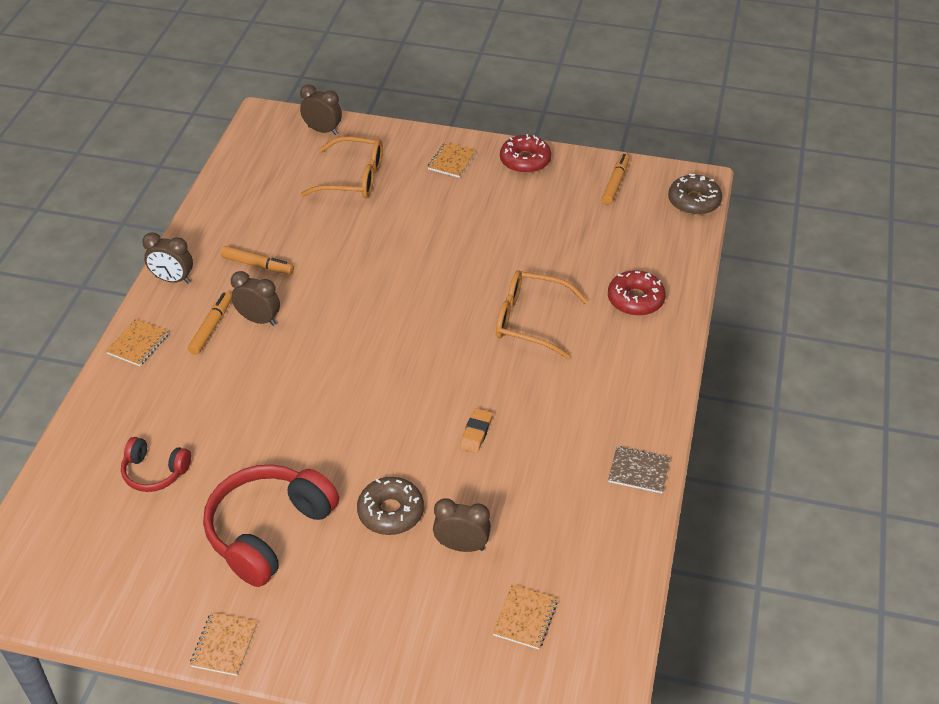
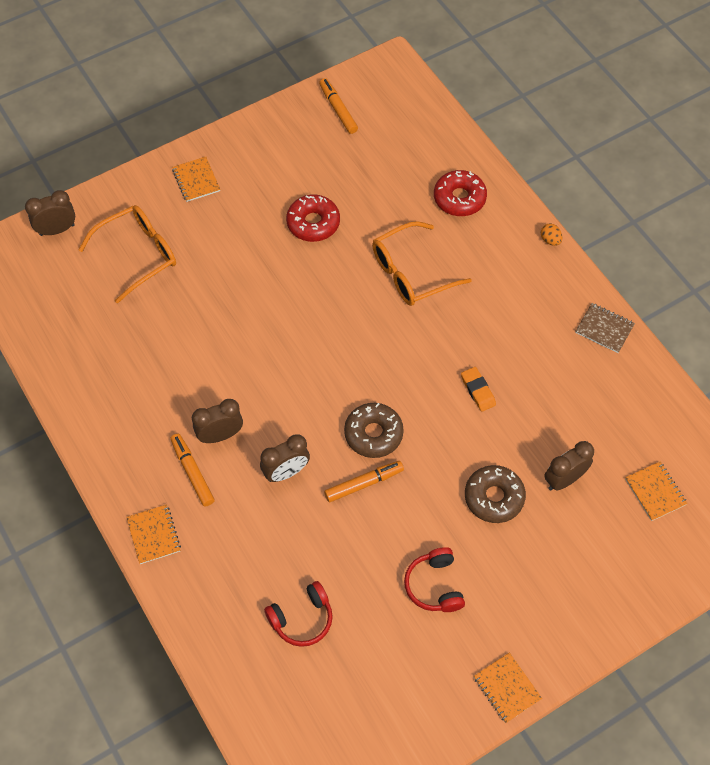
camera: 45 degrees left, 15 degrees up
brown clock [142,232,193,283] -> brown clock moved to [260,434,310,482]
red headphones [203,464,339,587] -> red headphones [404,547,465,612], size x0.54
orange marker [221,246,294,275] -> orange marker moved to [324,461,404,502]
red donut [500,134,551,174] -> red donut moved to [286,195,340,242]
brown notebook [608,446,670,493] -> brown notebook turned 60 degrees clockwise [575,303,635,353]
brown donut [668,173,722,215] -> brown donut moved to [344,403,404,458]
none -> orange egg [541,223,562,246]

